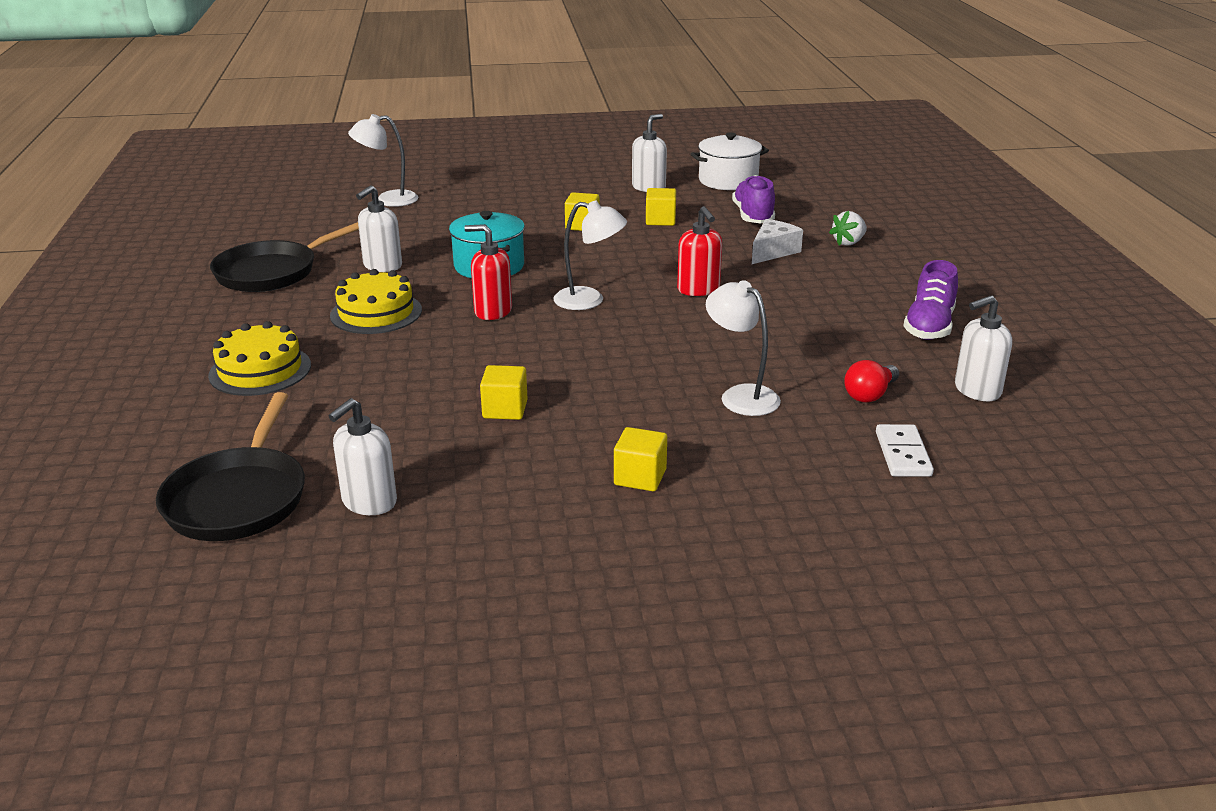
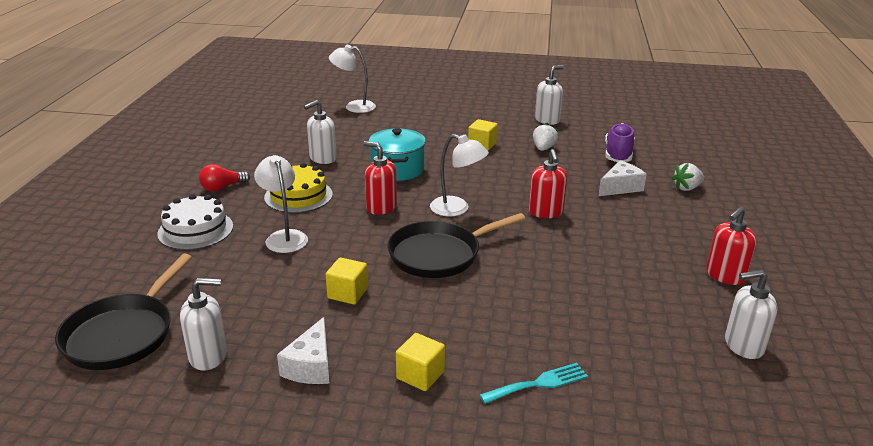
camera: 15 degrees right, 0 degrees up
yellow cake [208,321,311,396] -> white cake [157,194,233,250]
black pan [210,222,359,292] -> black pan moved to [388,213,525,278]
white soap dispenser [329,398,397,515] -> white soap dispenser turned 150 degrees counterclockwise [180,278,227,370]
yellow cube [646,188,676,226] -> white strawberry [533,123,558,151]
white pot [691,133,769,190] -> none
white lamp [706,280,781,416] -> white lamp moved to [254,155,308,253]
red light bulb [844,360,899,403] -> red light bulb moved to [199,164,250,191]
white domino [876,424,934,477] -> none
purple shoe [903,260,958,340] -> red soap dispenser [706,207,756,285]
none -> white cheese [277,317,330,384]
none -> turquoise fork [480,363,588,404]

